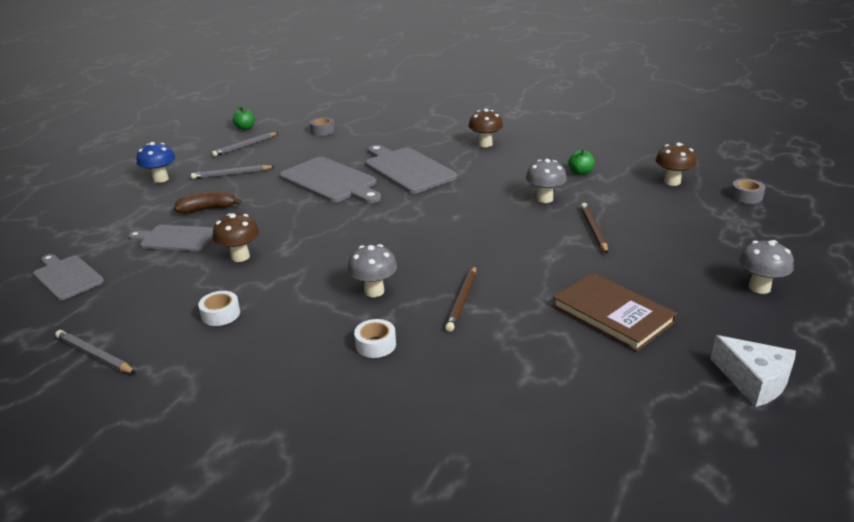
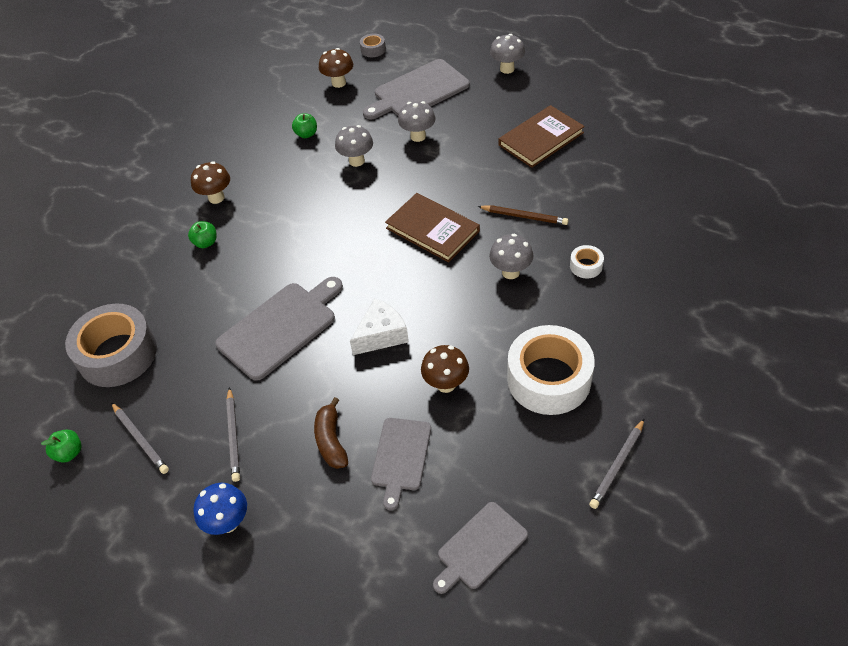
camera: 85 degrees left, 20 degrees up
white tape [198,291,240,326] -> white tape [507,325,595,415], size x2.33
grey tape [310,117,335,136] -> grey tape [65,304,157,387], size x2.33
grey cutting board [365,145,457,193] -> grey cutting board moved to [363,59,470,120]
brown pencil [581,203,608,254] -> grey mushroom [398,101,436,142]
white cheese [710,335,796,407] -> white cheese moved to [350,298,409,355]
none -> green apple [188,221,217,248]
none -> brown book [385,193,480,263]

